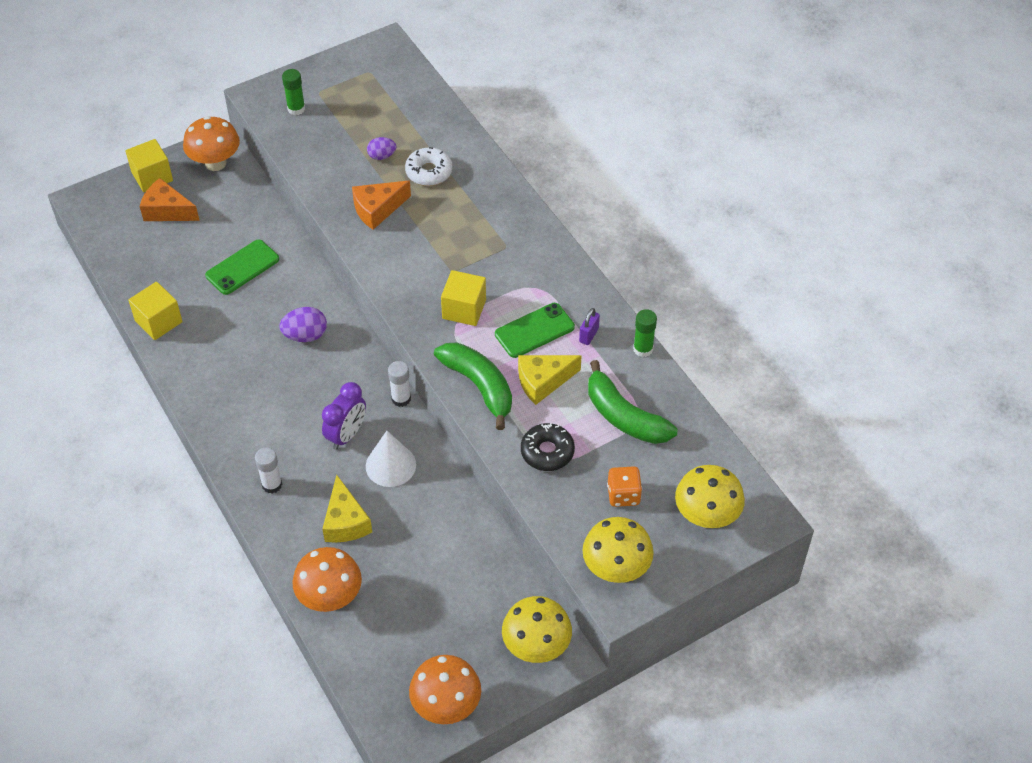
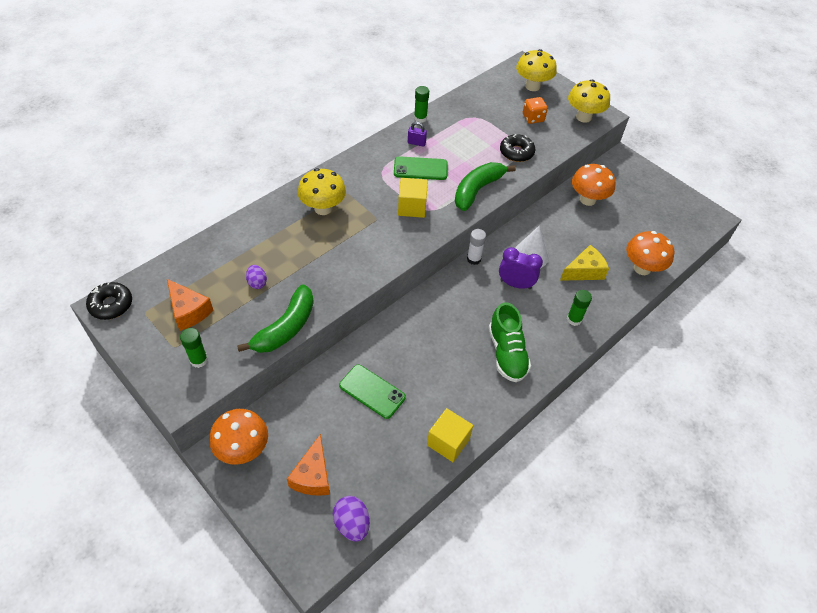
camera: 105 degrees left, 0 degrees up
yellow cube [125,139,173,192] -> none
white glue stick [255,447,282,493] -> green glue stick [567,290,592,326]
purple egg [279,307,327,342] -> purple egg moved to [333,496,370,541]
orange cheese [352,181,411,230] -> orange cheese moved to [167,279,213,331]
white donut [405,147,453,186] -> none
orange mushroom [409,655,481,724] -> orange mushroom moved to [572,164,615,206]
green phone [495,303,575,358] -> green phone turned 45 degrees counterclockwise [394,156,448,180]
yellow mushroom [502,596,572,663] -> yellow mushroom moved to [298,168,346,215]
yellow cheese [518,355,582,405] -> none
green banana [588,360,677,444] -> green banana moved to [237,284,314,353]
none -> black donut [86,282,132,320]
none -> green shoe [489,302,531,382]

